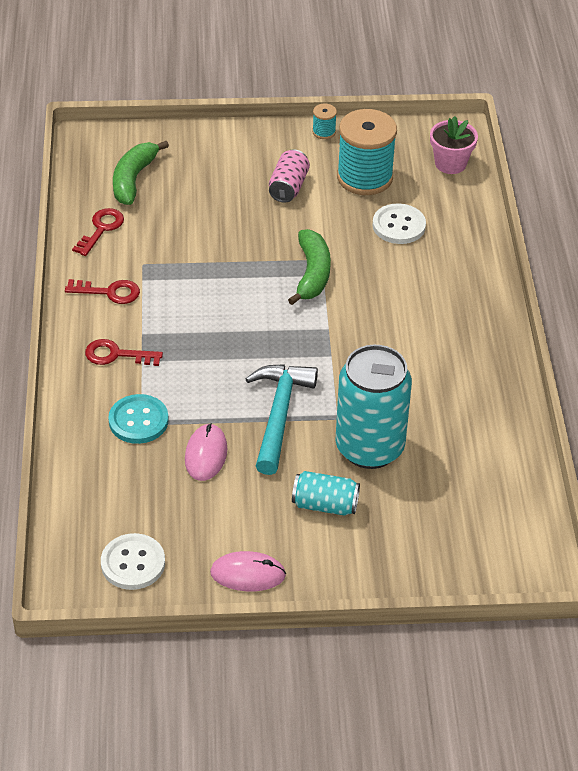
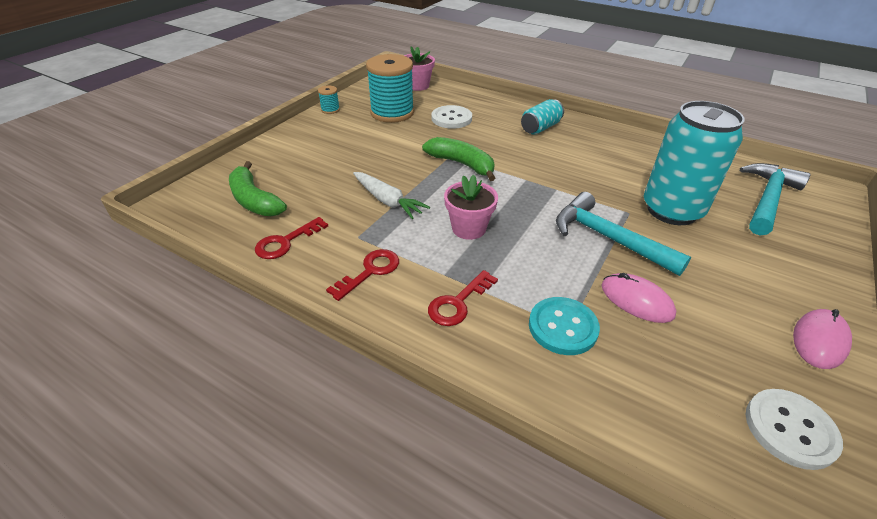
camera: 55 degrees left, 5 degrees down
red key [72,208,124,256] -> red key turned 105 degrees counterclockwise [255,217,328,259]
pink can [269,149,310,203] -> none
turquoise can [292,471,360,516] -> turquoise can moved to [521,99,564,135]
none -> white carrot [353,172,430,219]
none -> pink flower pot [444,175,498,240]
none -> turquoise hammer [740,163,811,236]

